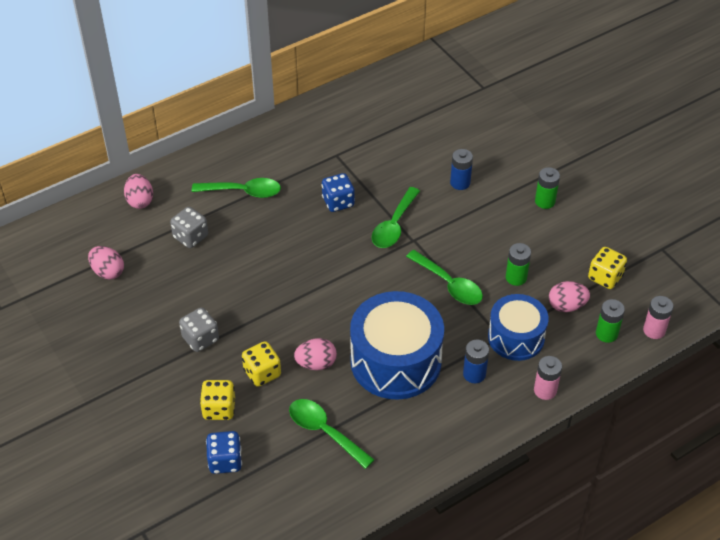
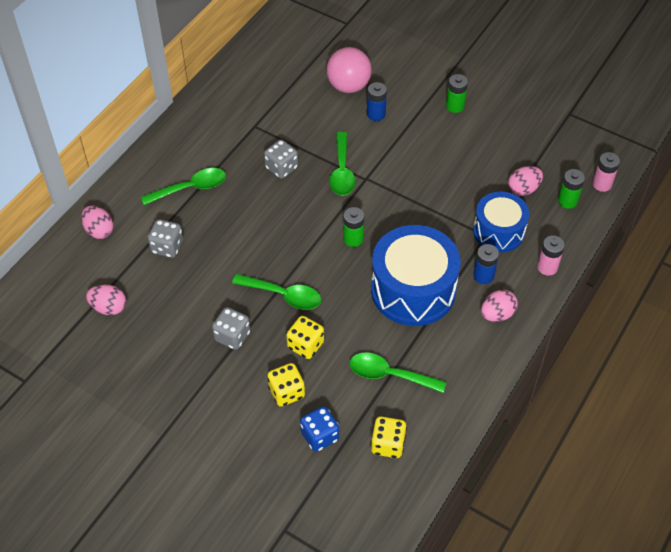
camera: 25 degrees left, 5 degrees up
pink egg [294,338,337,370] -> pink egg moved to [481,289,518,322]
blue dice [322,173,355,212] -> grey dice [264,140,298,179]
green spoon [406,250,483,305] -> green spoon moved to [232,274,321,310]
green battery [506,243,531,286] -> green battery moved to [343,207,364,247]
yellow dice [588,247,627,289] -> yellow dice moved to [371,416,407,458]
none -> pink ball [326,47,372,93]

